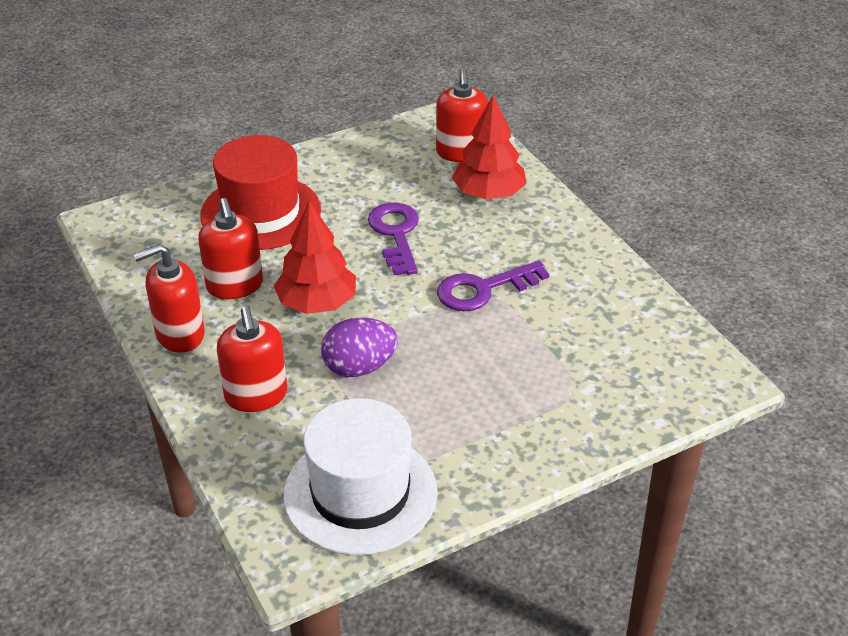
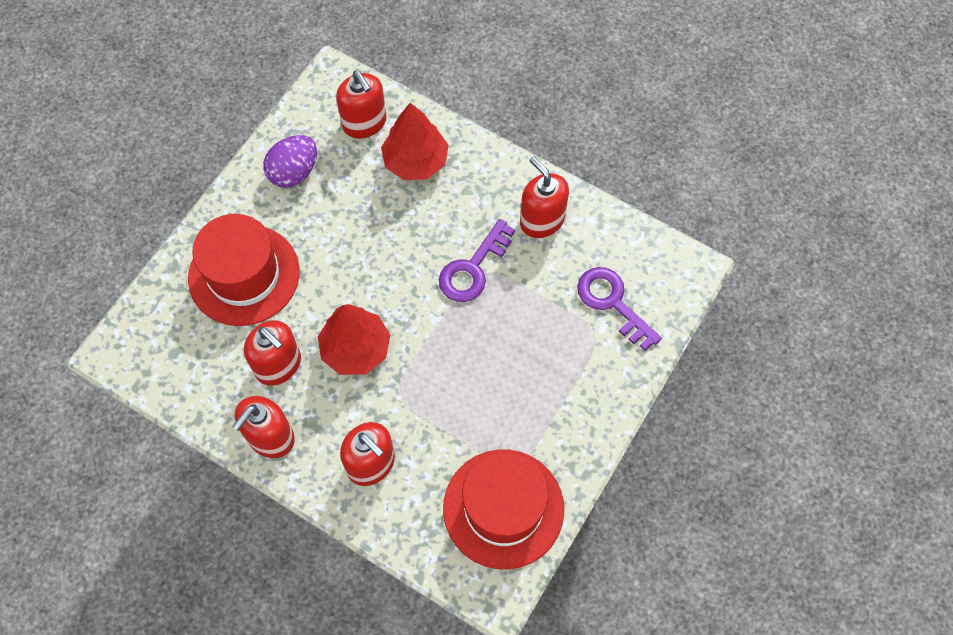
camera: 30 degrees left, 25 degrees up
white hat [283,398,437,555] -> red hat [443,450,564,569]
purple egg [321,318,398,377] -> purple egg moved to [263,135,317,188]
purple key [368,202,419,275] -> purple key moved to [577,267,662,351]
none -> red soap dispenser [520,156,569,238]

